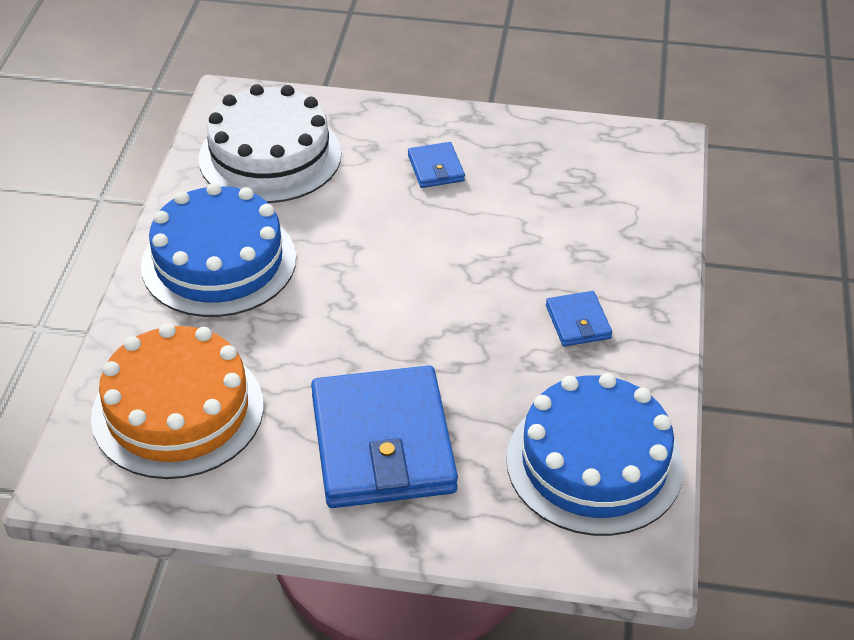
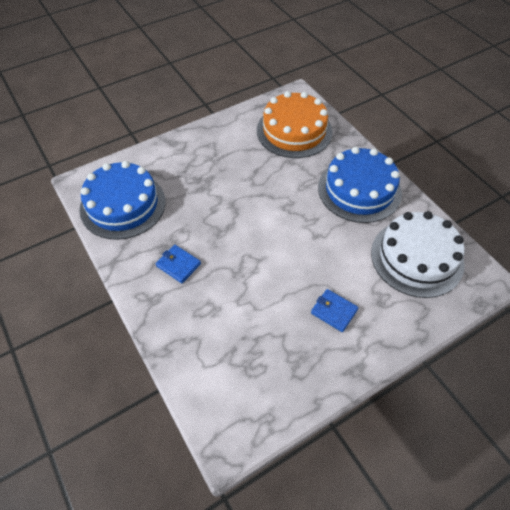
camera: 140 degrees right, 10 degrees up
blue wallet [311,365,458,508] -> none

